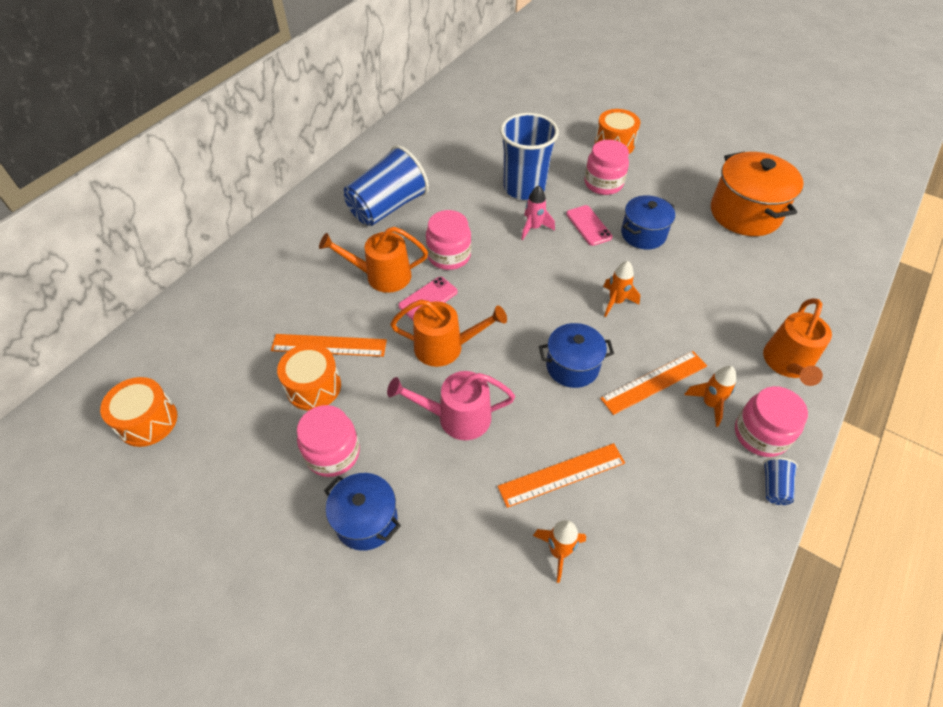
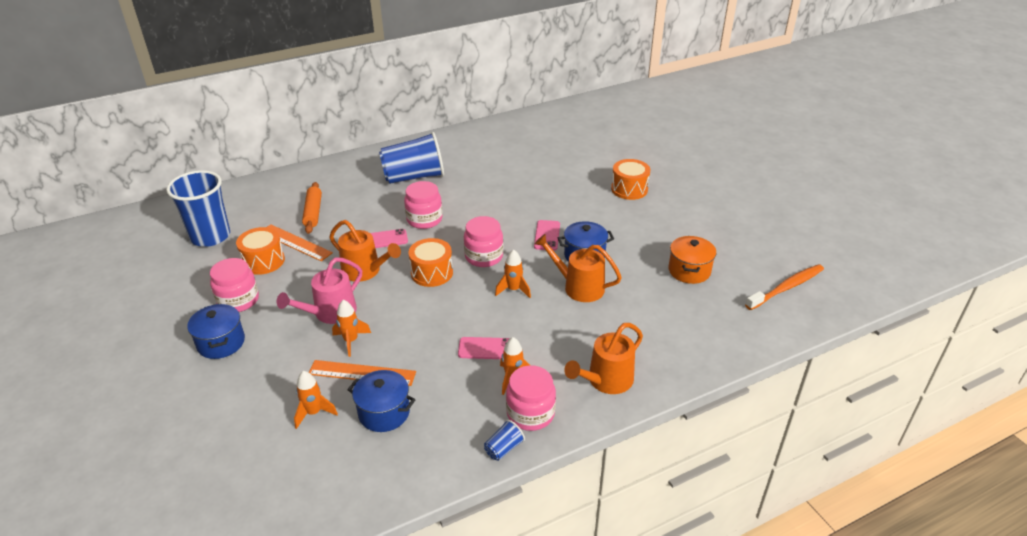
camera: 30 degrees right, 15 degrees down
orange drum [100,377,177,447] -> orange drum moved to [408,238,453,287]
orange watering can [319,227,428,293] -> orange watering can moved to [534,234,622,302]
pink watering can [387,371,515,440] -> pink watering can turned 75 degrees counterclockwise [277,258,362,324]
blue cup [500,113,559,200] -> blue cup moved to [166,170,230,247]
pink rocket [521,185,555,240] -> none
blue pot [539,323,614,388] -> blue pot moved to [347,370,416,432]
pink jar [584,140,629,195] -> pink jar moved to [464,216,503,267]
orange ruler [600,351,707,415] -> pink phone [458,337,510,359]
orange pot [711,151,804,236] -> orange pot [669,236,717,284], size x0.63
none -> orange rolling pin [302,182,322,234]
none -> orange rocket [332,300,371,357]
none -> orange toothbrush [745,264,824,310]

